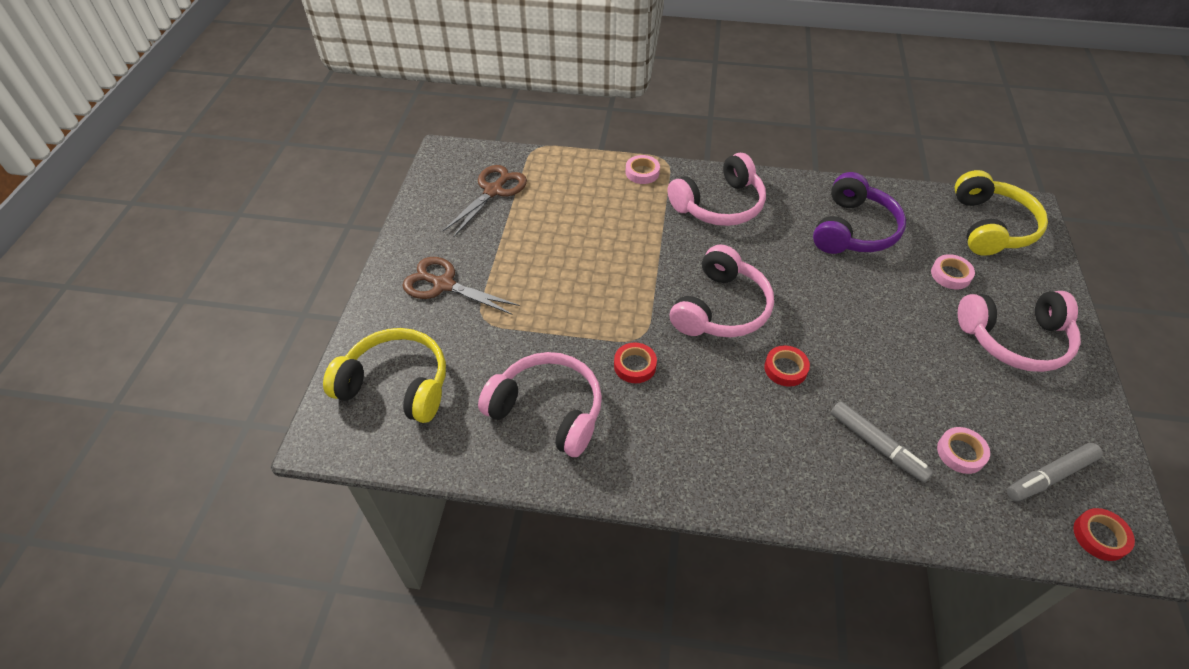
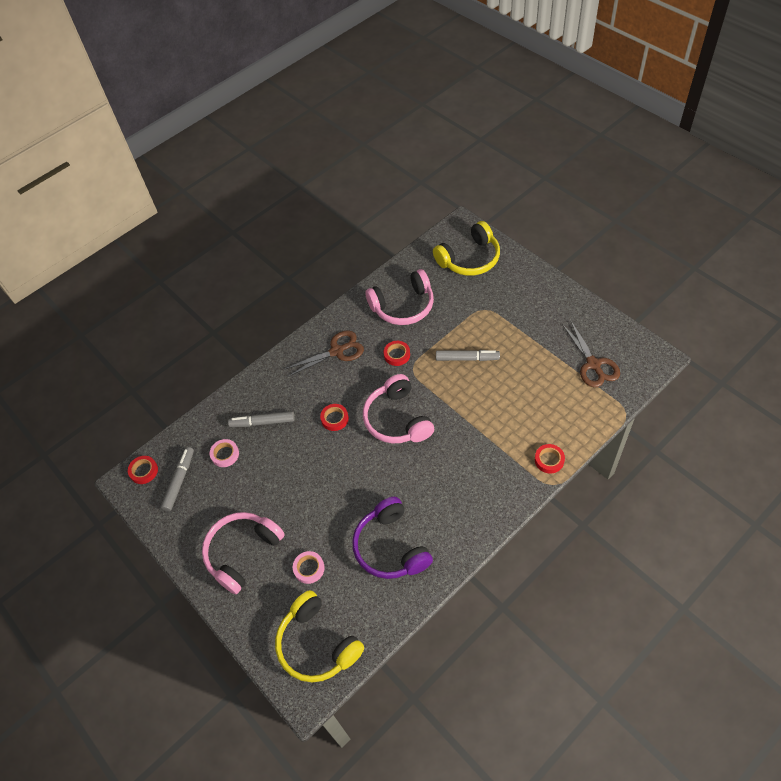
camera: 135 degrees right, 5 degrees up
brown scissors [402,257,520,315] -> brown scissors moved to [285,330,364,377]
pink tape [625,155,660,184] -> red tape [535,444,565,474]
pink headphones [668,153,766,226] -> none
none -> grey marker [436,350,500,361]

